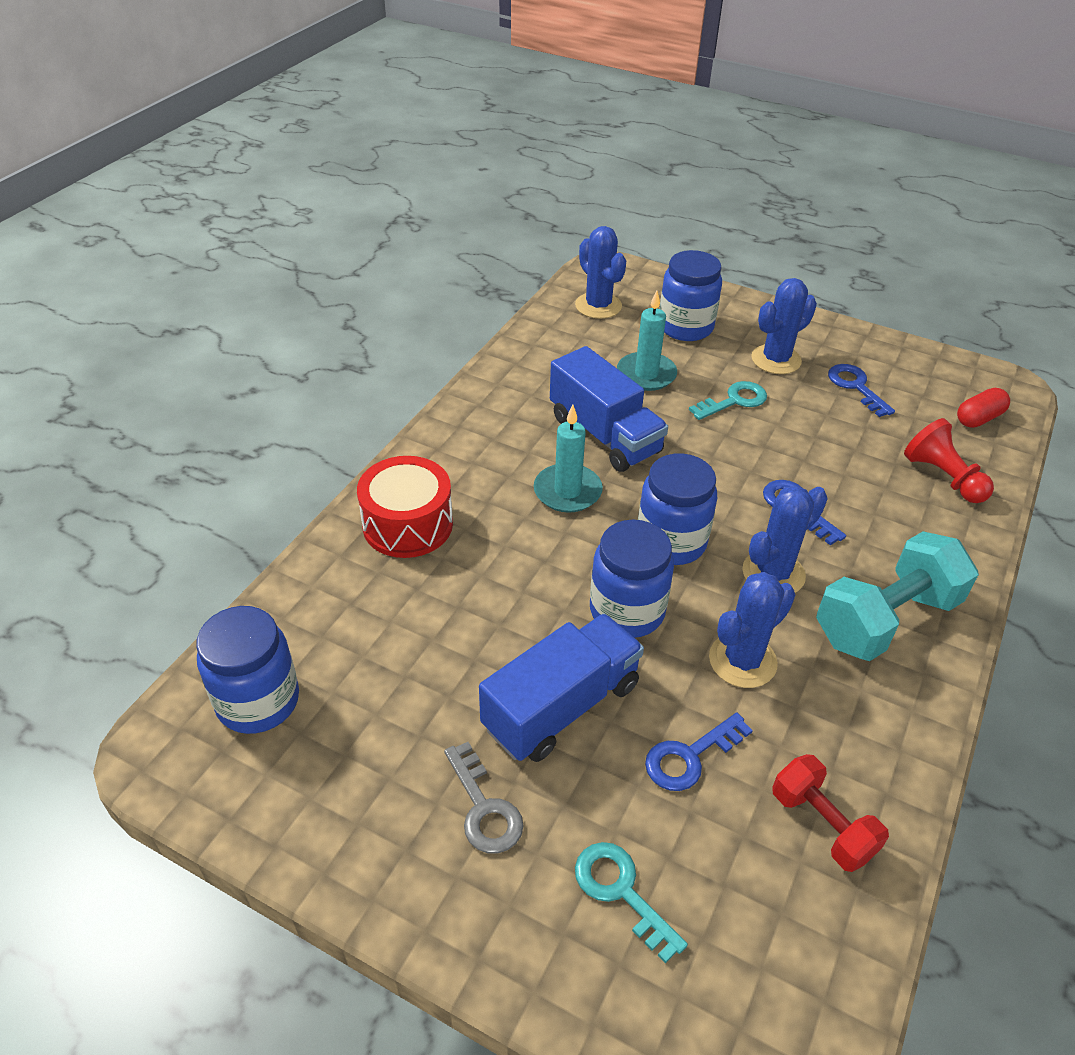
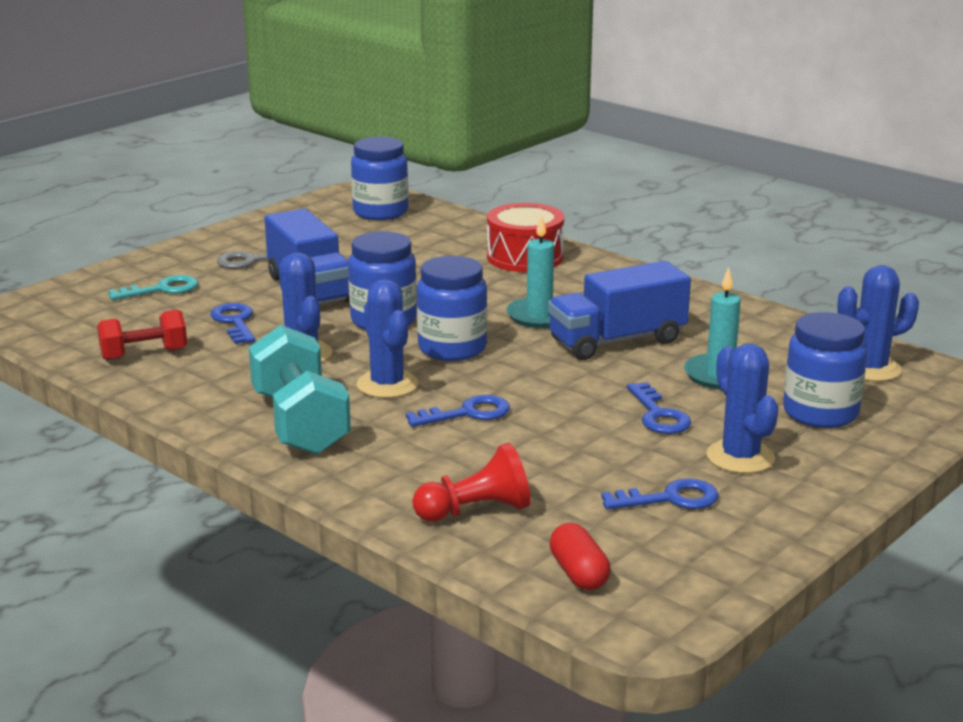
camera: 105 degrees right, 20 degrees down
turquoise key [689,381,767,420] -> blue key [627,382,691,434]

